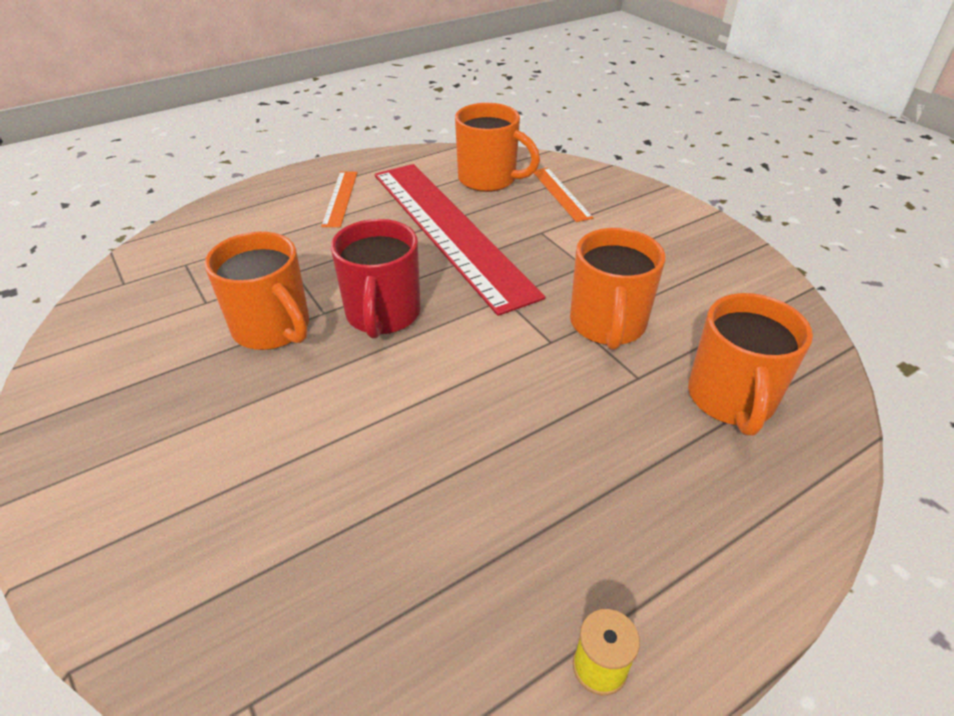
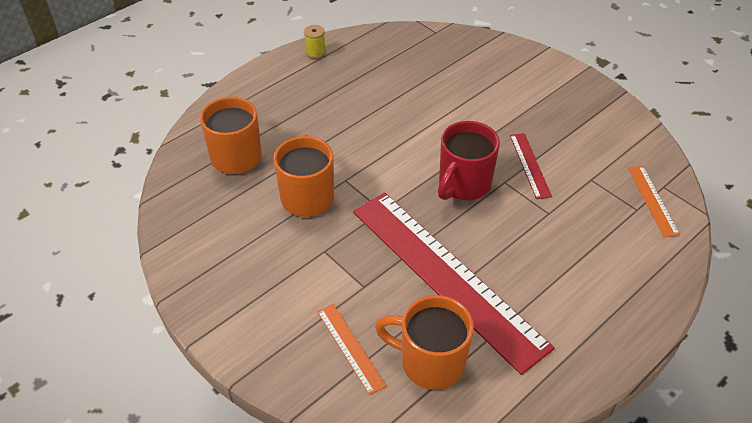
camera: 170 degrees right, 5 degrees up
orange mug [204,232,309,350] -> red ruler [510,133,552,199]
orange ruler [321,172,358,227] -> orange ruler moved to [628,166,680,237]
red mug [331,219,420,339] -> red mug turned 135 degrees counterclockwise [438,121,500,200]

